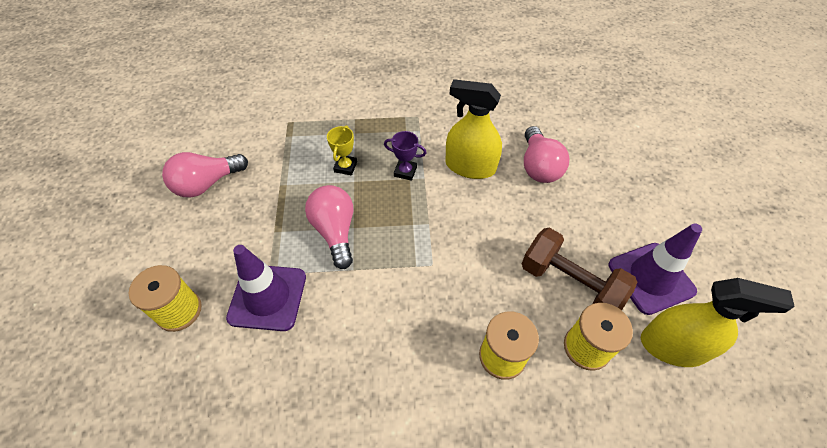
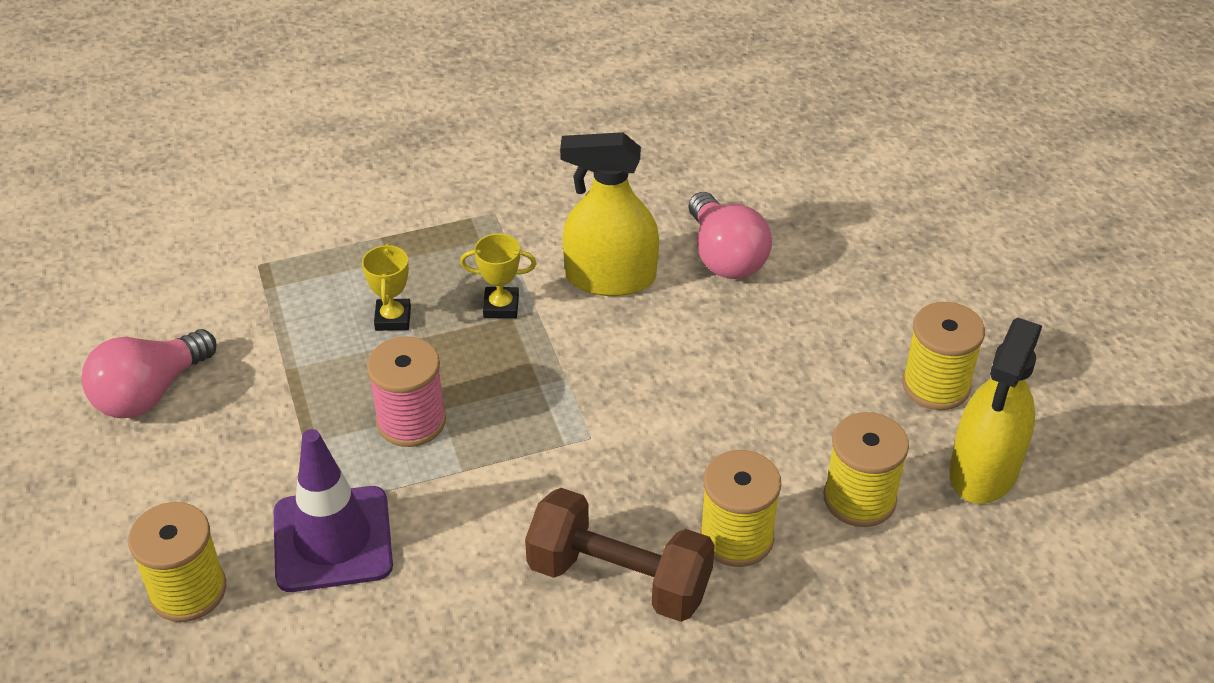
camera: 15 degrees left, 10 degrees down
pink light bulb [305,185,353,269] -> pink spool [367,336,446,447]
purple trophy [384,131,427,181] -> yellow trophy [460,233,536,318]
brown dumbbell [522,228,637,311] -> brown dumbbell moved to [525,488,715,622]
purple traffic cone [609,223,702,315] -> yellow spool [902,302,985,410]
yellow spray bottle [641,278,795,367] -> yellow spray bottle turned 120 degrees clockwise [949,318,1042,504]

